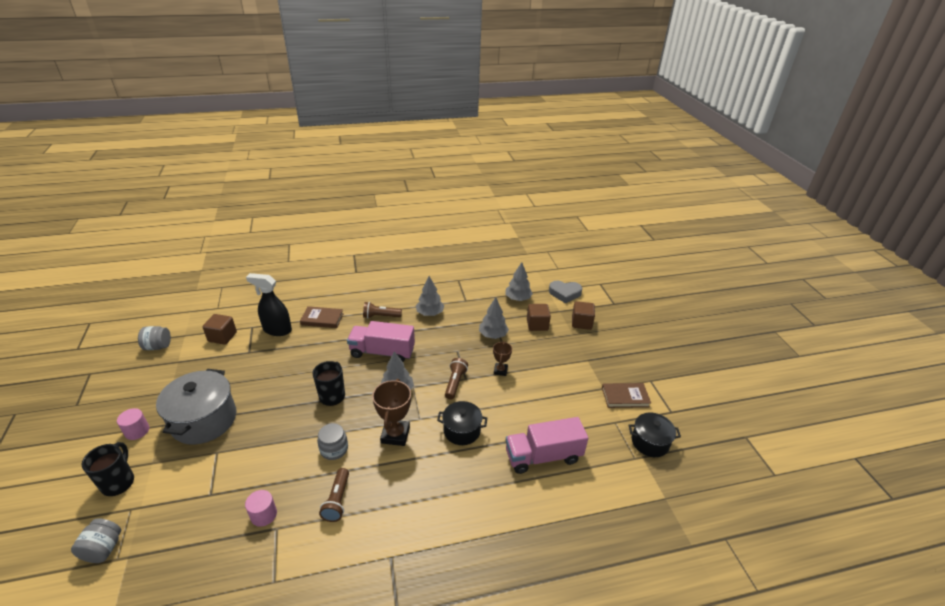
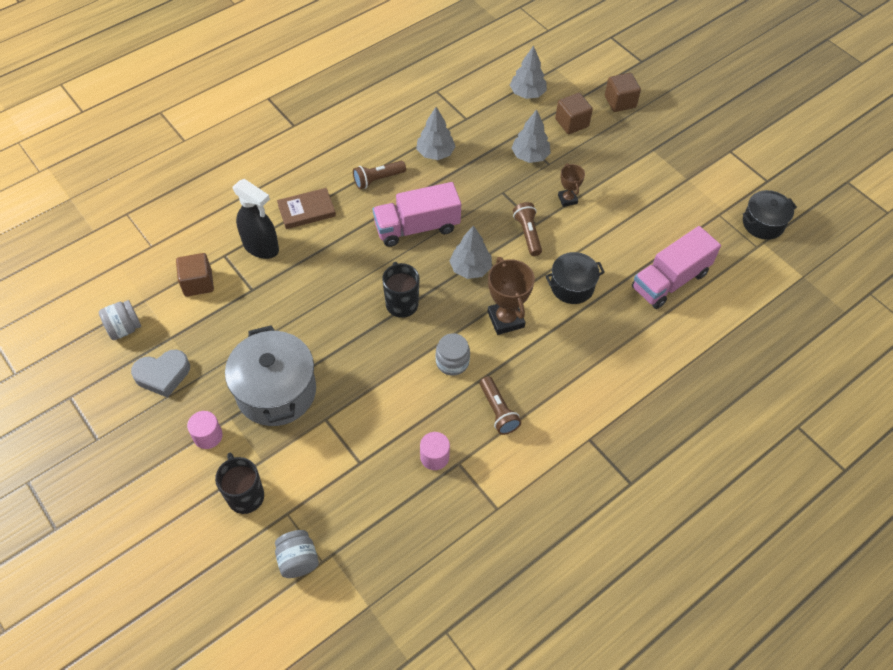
camera: 25 degrees left, 20 degrees up
black spray bottle [246,273,292,336] -> black spray bottle turned 135 degrees counterclockwise [233,179,279,259]
grey heart [549,281,582,303] -> grey heart moved to [131,350,190,398]
brown book [602,383,651,408] -> none

